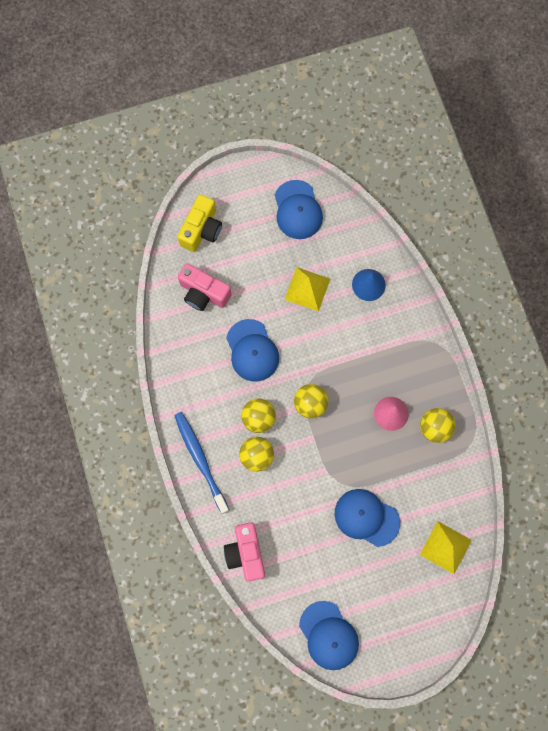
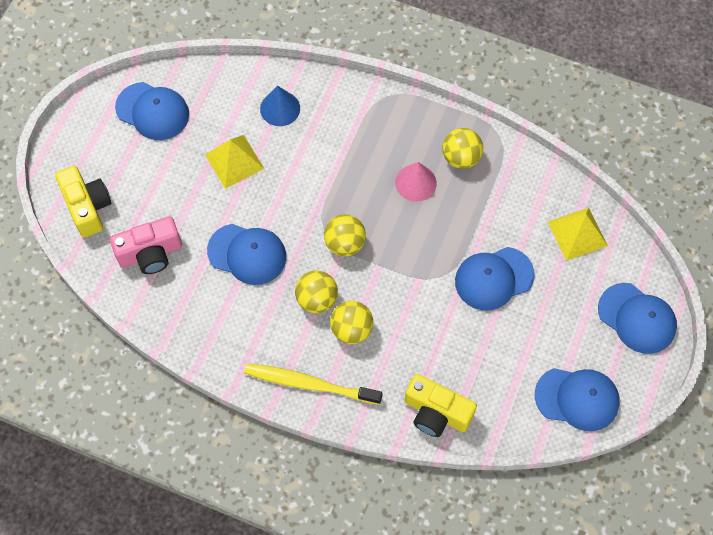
camera: 50 degrees left, 10 degrees down
blue toothbrush [174,412,229,514] -> yellow toothbrush [244,363,382,405]
pink camera [224,522,265,581] -> yellow camera [405,374,477,437]
none -> blue cap [598,283,677,354]

